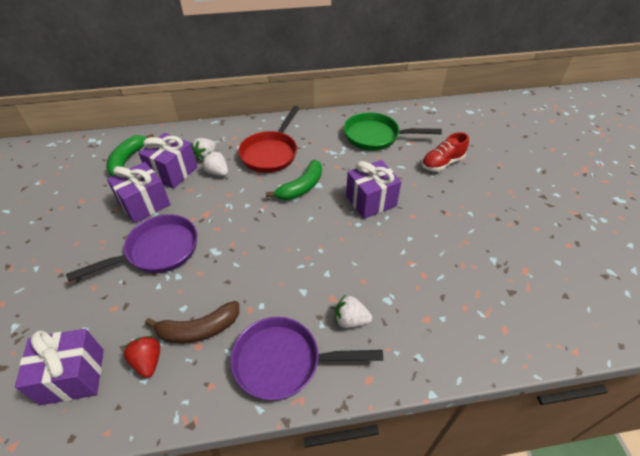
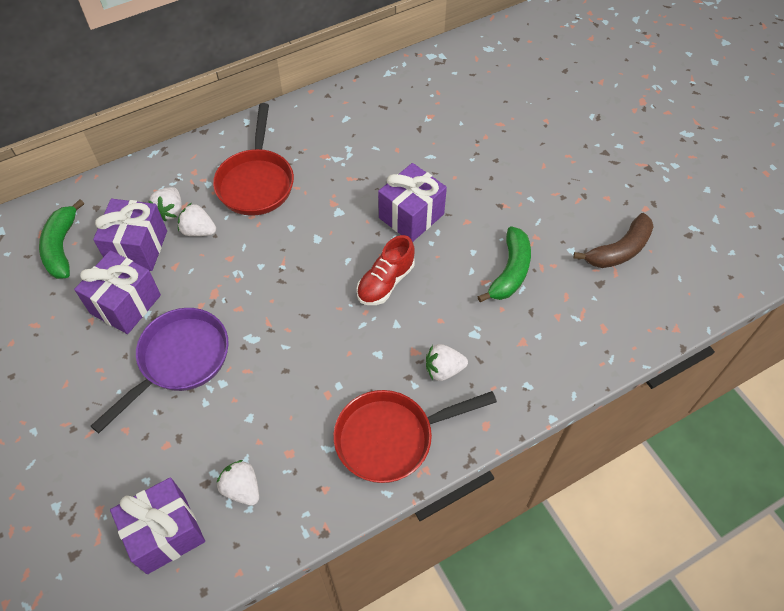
camera: 20 degrees left, 10 degrees up
red strawberry [124,336,160,378] -> white strawberry [217,460,259,505]
brown banana [145,301,239,343] -> brown banana moved to [573,213,654,268]
purple pan [230,317,383,401] -> red pan [333,390,497,483]
green banana [266,160,322,200] -> green banana moved to [477,226,531,302]
green pan [344,112,442,151] -> none
red shoe [422,132,469,171] -> red shoe moved to [357,235,415,305]

